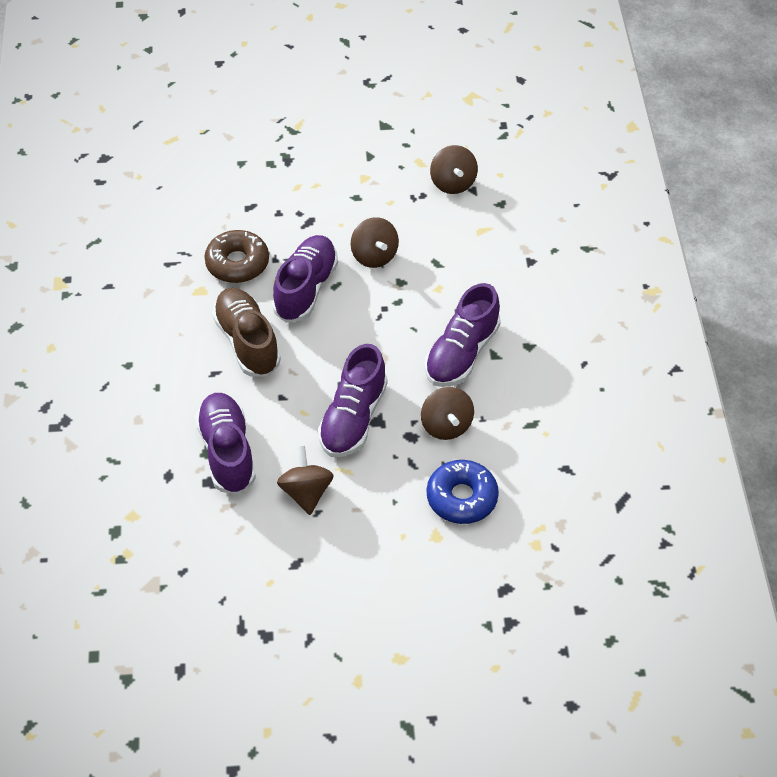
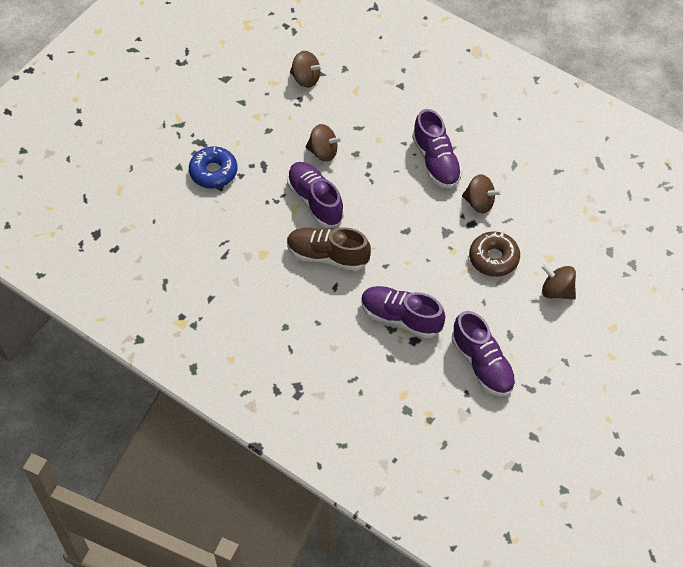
camera: 50 degrees left, 5 degrees up
brown donut [205,230,269,283] -> brown donut moved to [469,231,520,277]
brown spinning top [277,445,334,515] -> brown spinning top moved to [541,264,576,300]
purple shoe [318,344,388,457] -> purple shoe moved to [452,311,516,396]
blue donut [427,460,499,524] -> blue donut moved to [189,147,238,188]

